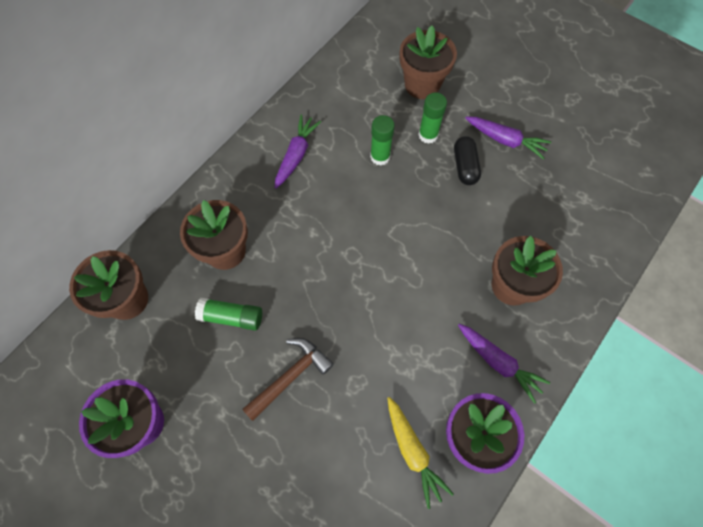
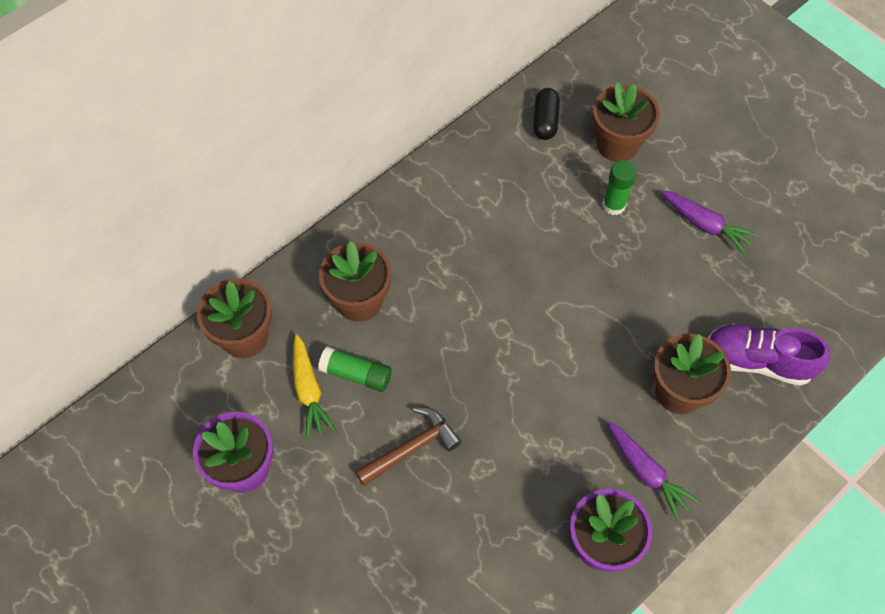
camera: 10 degrees right, 5 degrees down
purple carrot [274,114,322,189] -> none
green glue stick [370,115,395,166] -> none
yellow carrot [387,397,454,509] -> yellow carrot moved to [293,334,336,439]
black capsule [454,136,481,185] -> black capsule moved to [533,88,560,140]
none -> purple shoe [708,324,830,386]

